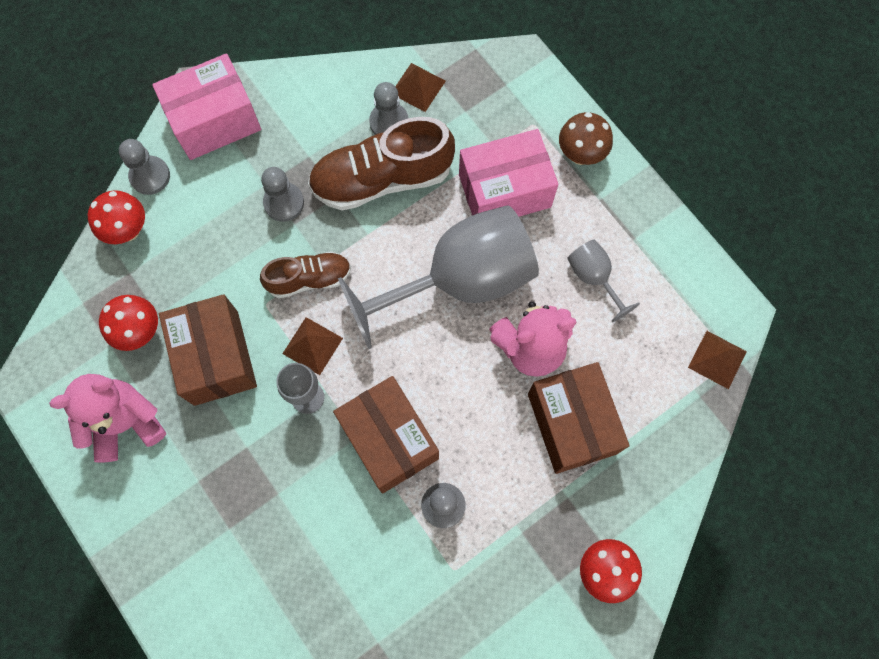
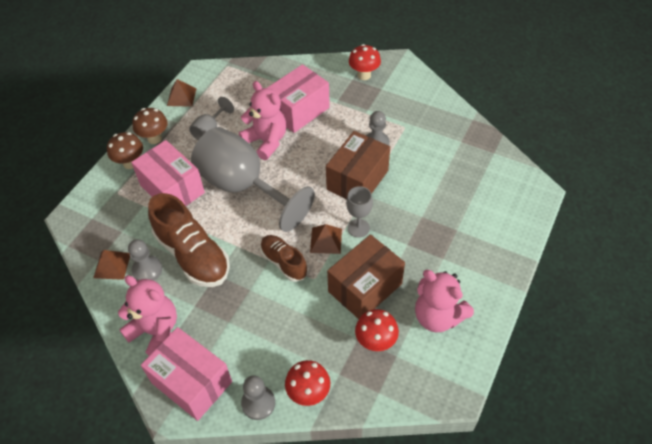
camera: 115 degrees left, 20 degrees down
grey pawn [261,167,304,222] -> none
brown box [528,362,630,474] -> pink box [267,64,330,133]
brown pyramid [688,331,747,389] -> brown pyramid moved to [167,79,197,107]
none -> pink teddy bear [118,275,177,356]
none -> brown mushroom [132,108,168,144]

